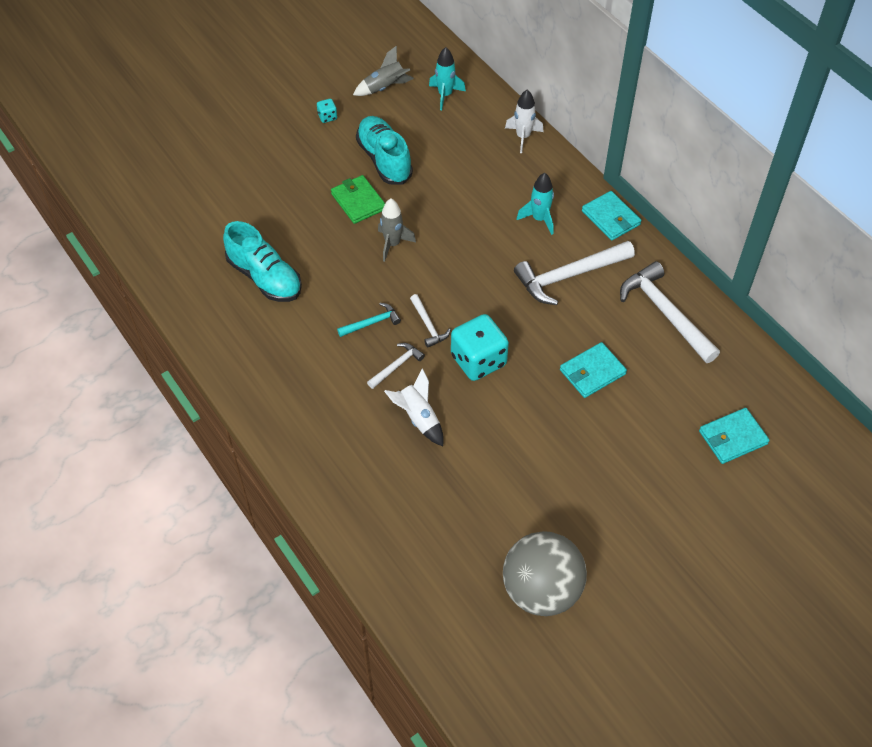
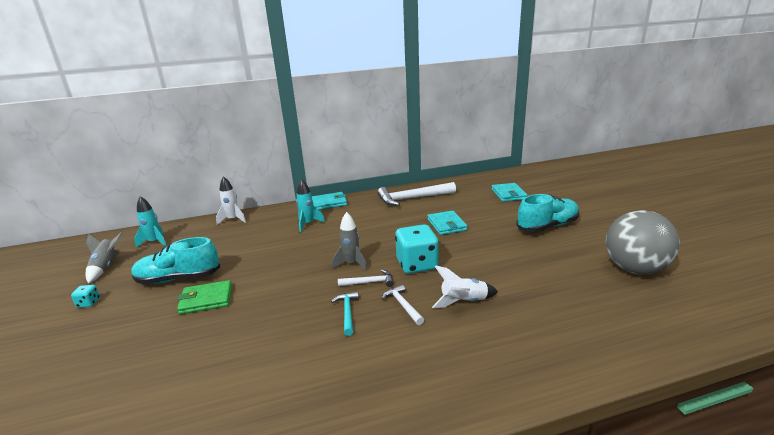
camera: 70 degrees left, 30 degrees down
turquoise shoe [223,221,302,302] -> turquoise shoe moved to [516,194,579,232]
grey rocket [378,198,416,262] -> grey rocket moved to [332,212,367,271]
white hammer [514,241,635,305] -> none

